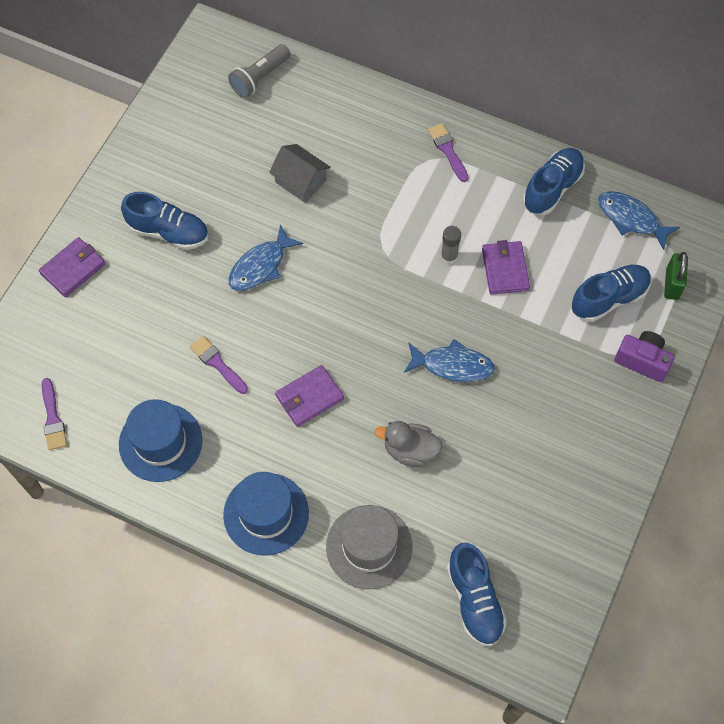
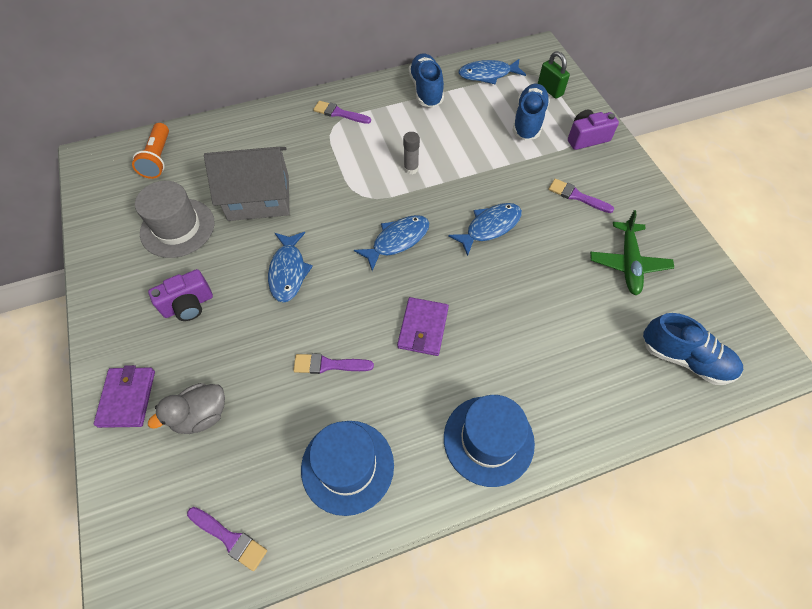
camera: 45 degrees left, 5 degrees down
blue shoe [121,192,209,250] -> purple camera [148,269,213,321]
grey flashlight [228,44,290,98] -> orange flashlight [132,123,169,179]
grey house [269,144,331,203] -> grey house [204,147,289,221], size x1.65
grey hat [326,505,412,589] -> grey hat moved to [135,181,214,258]
grey duck [375,421,442,467] -> grey duck moved to [148,383,225,434]
purple wallet [482,240,530,295] -> none
none -> blue fish [354,215,429,271]
none -> purple brush [549,179,614,213]
none -> green plane [590,210,674,296]

